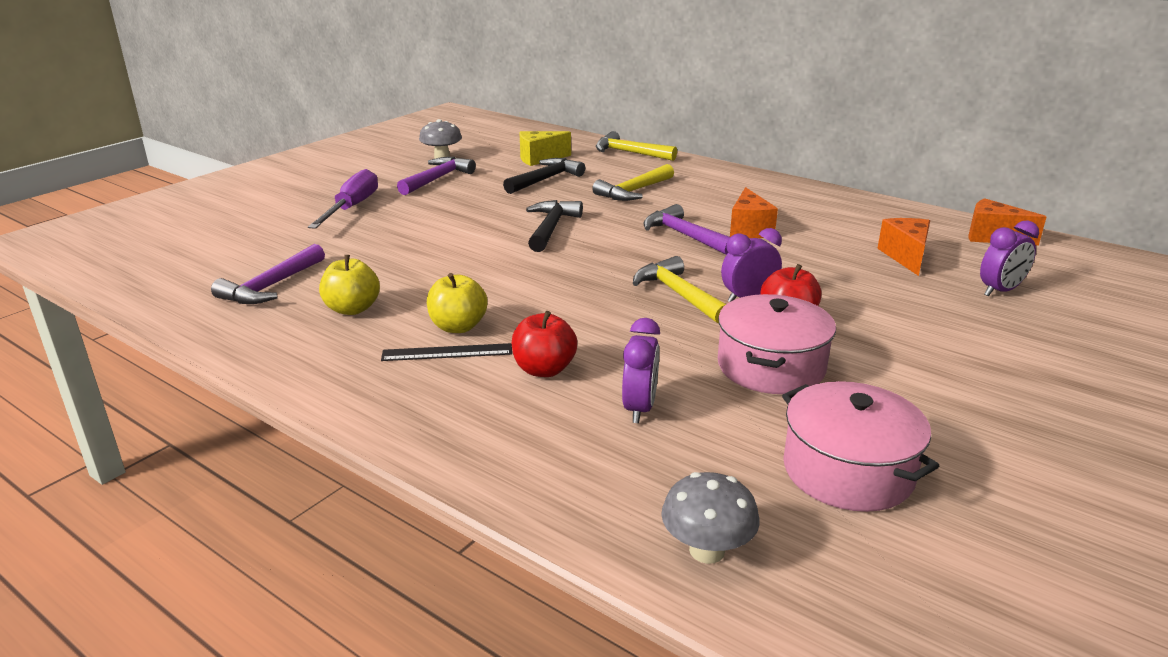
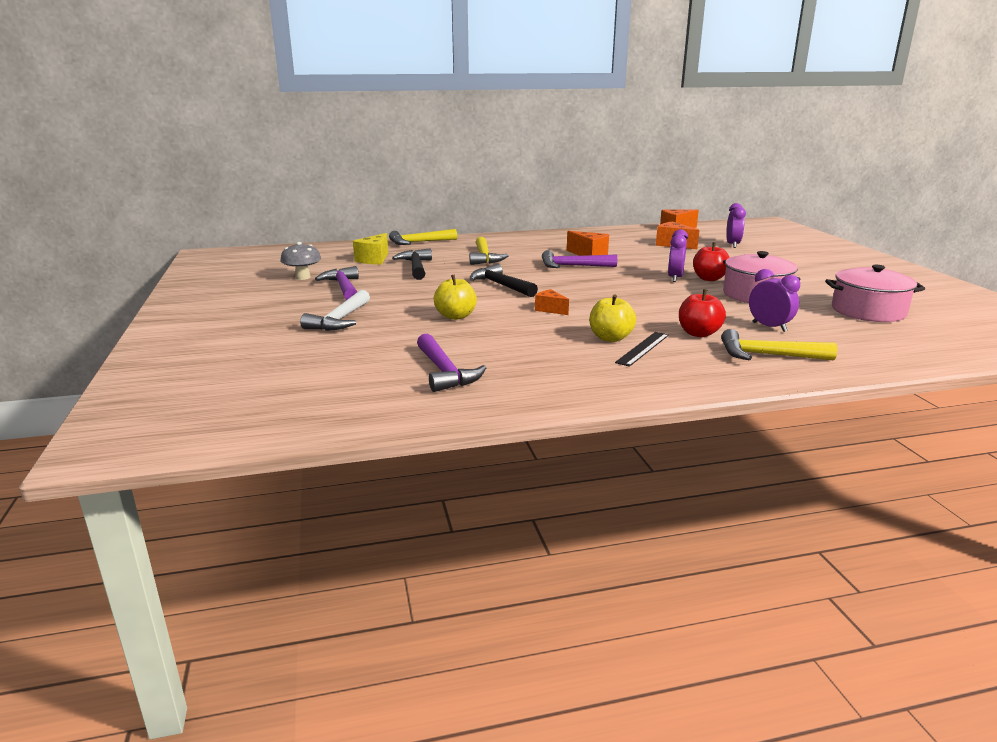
camera: 50 degrees left, 5 degrees down
purple screwdriver [308,169,378,229] -> white hammer [300,290,370,331]
yellow apple [319,255,380,315] -> yellow apple moved to [434,274,477,320]
yellow hammer [633,256,726,324] -> yellow hammer moved to [721,329,837,361]
grey mushroom [661,472,760,564] -> none
none -> orange cheese [535,289,569,315]

